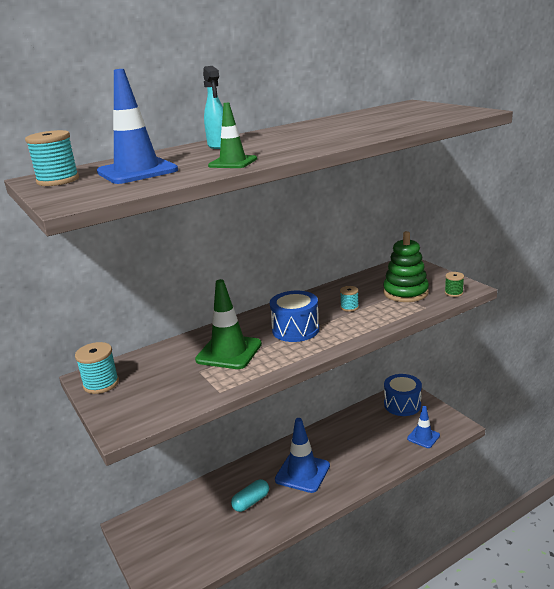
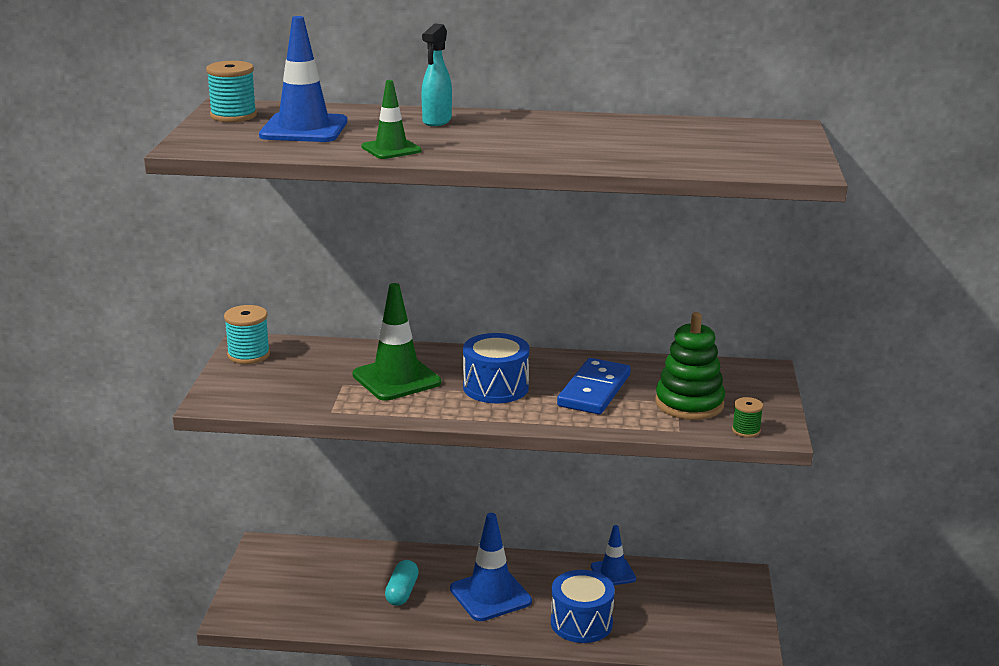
camera: 35 degrees right, 0 degrees up
turquoise capsule [231,479,269,512] -> turquoise capsule turned 75 degrees counterclockwise [385,560,419,606]
turquoise spool [340,286,359,312] -> blue domino [557,358,631,415]
blue drum [384,374,422,416] -> blue drum moved to [551,570,615,643]
blue traffic cone [407,406,440,448] -> blue traffic cone moved to [591,525,636,585]

